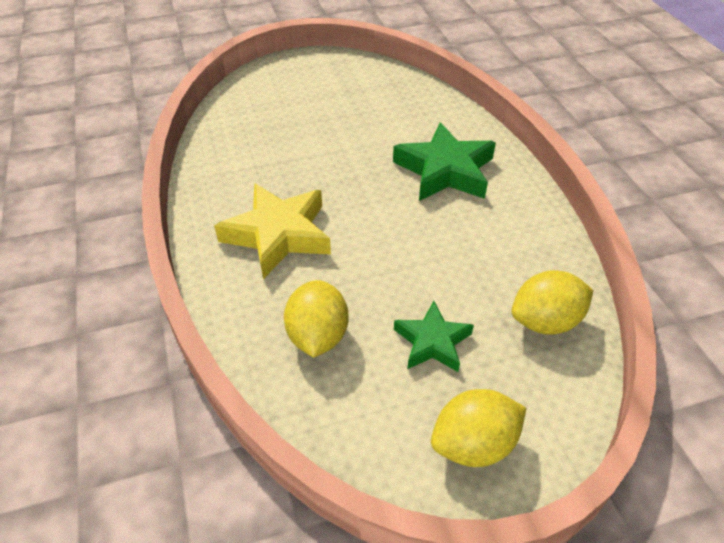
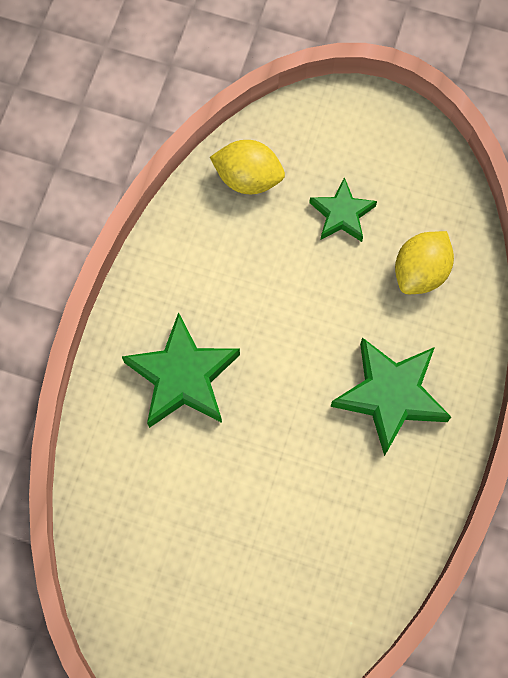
camera: 145 degrees left, 25 degrees up
yellow star [214,183,331,279] -> green star [330,337,451,456]
yellow lemon [431,389,526,467] -> none

